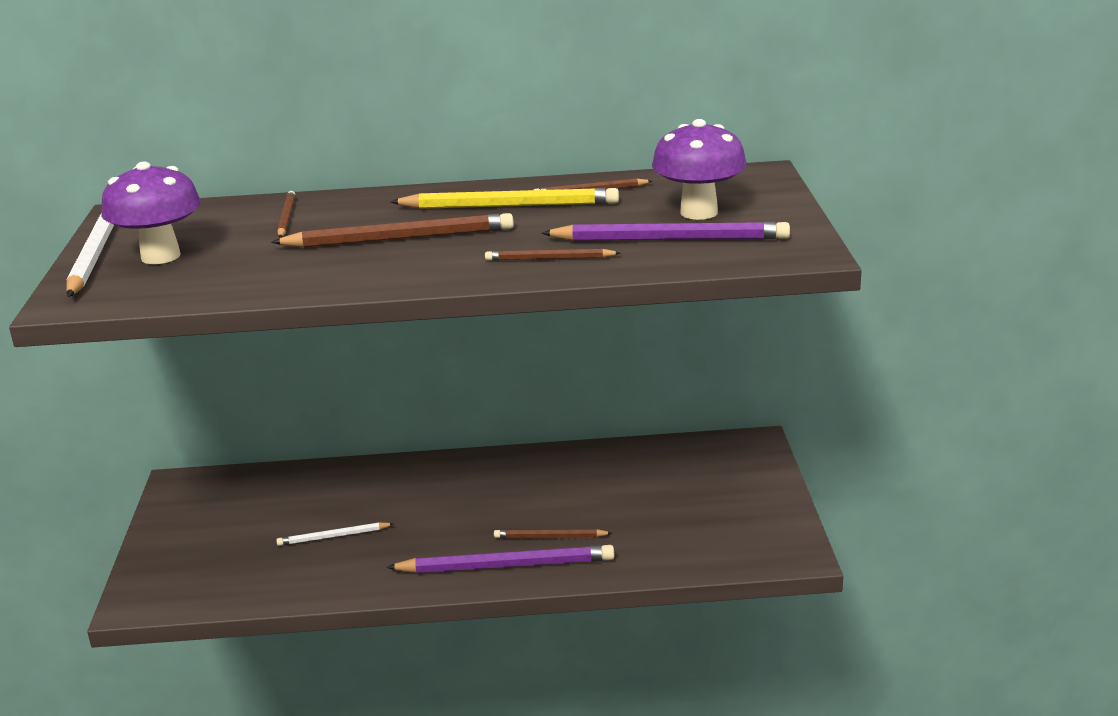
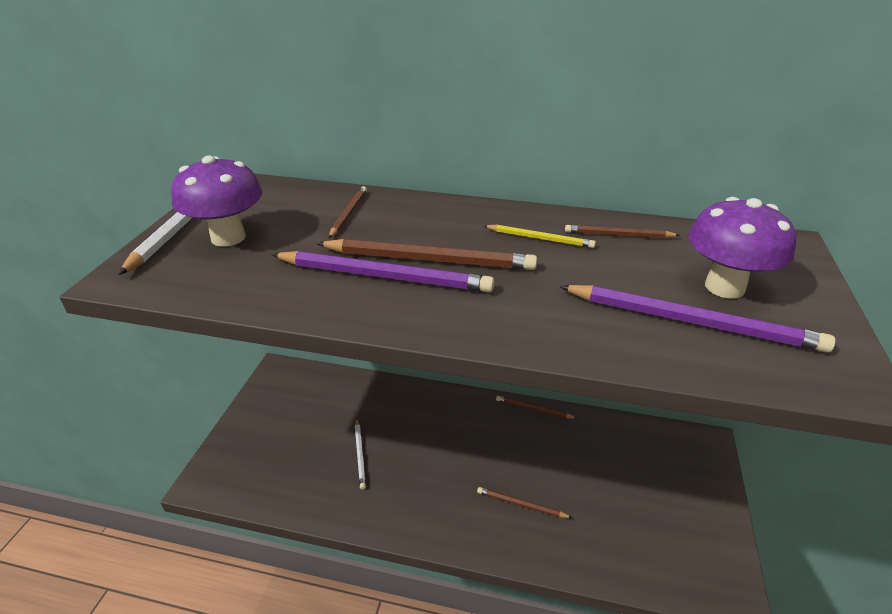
camera: 15 degrees right, 10 degrees up
white pencil [276,522,394,546] -> white pencil turned 105 degrees counterclockwise [355,418,366,490]
purple pencil [386,545,614,573] -> purple pencil moved to [271,251,494,292]
yellow pencil [390,188,619,209] -> yellow pencil [484,225,596,248], size x0.54
brown pencil [485,249,620,261] -> brown pencil moved to [496,396,577,419]

